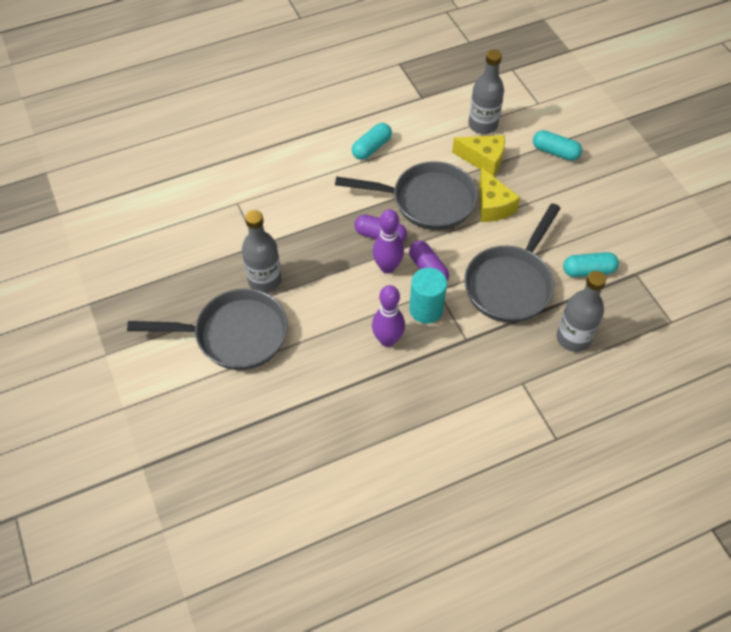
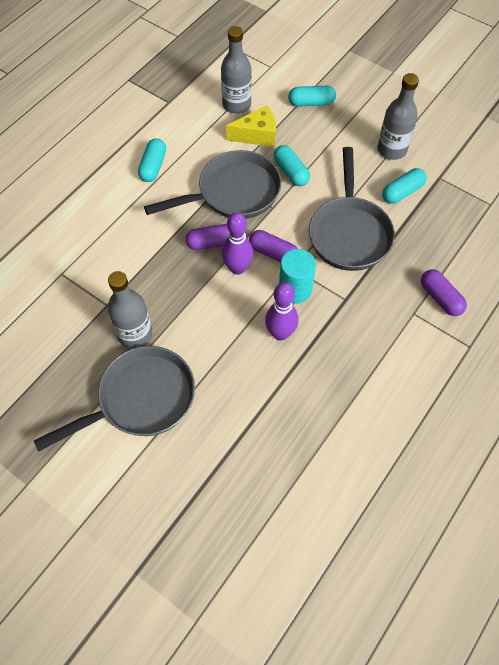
camera: 30 degrees left, 5 degrees up
yellow cheese [479,168,520,222] -> turquoise capsule [274,145,310,186]
grey bottle [557,271,606,352] -> grey bottle moved to [378,73,419,160]
none -> purple capsule [421,269,467,316]

